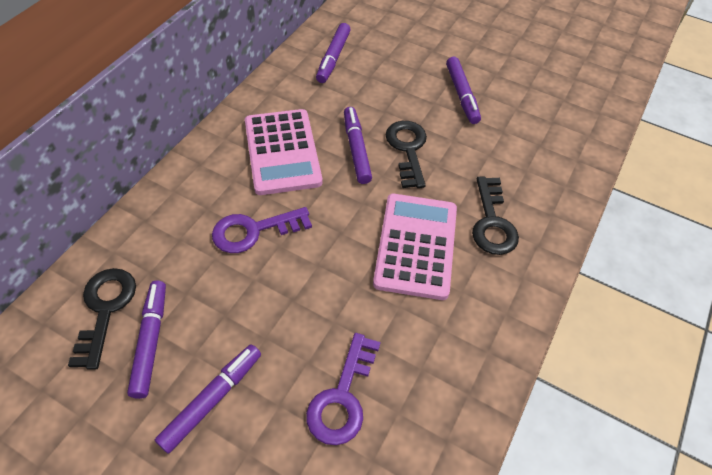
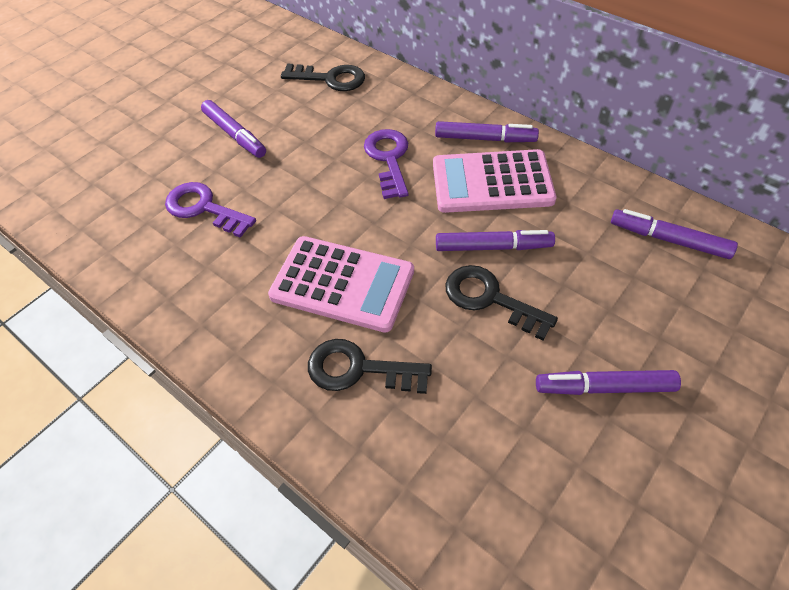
camera: 105 degrees right, 0 degrees up
purple marker [127,281,166,399] -> purple marker moved to [435,121,539,142]
black key [386,121,427,188] -> black key turned 150 degrees counterclockwise [445,265,558,341]

